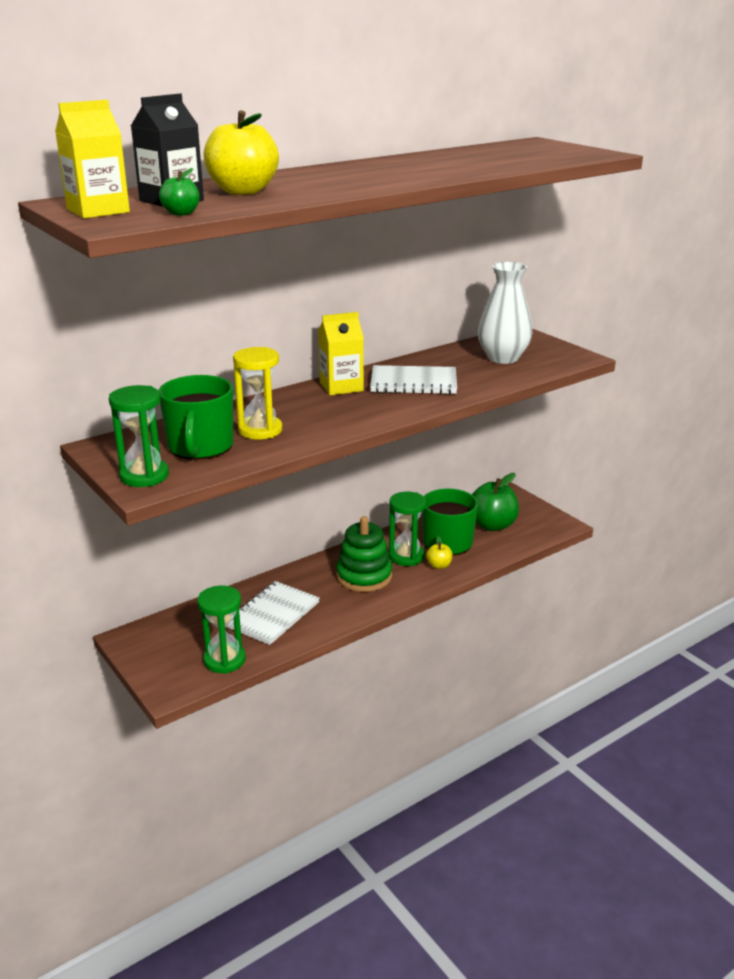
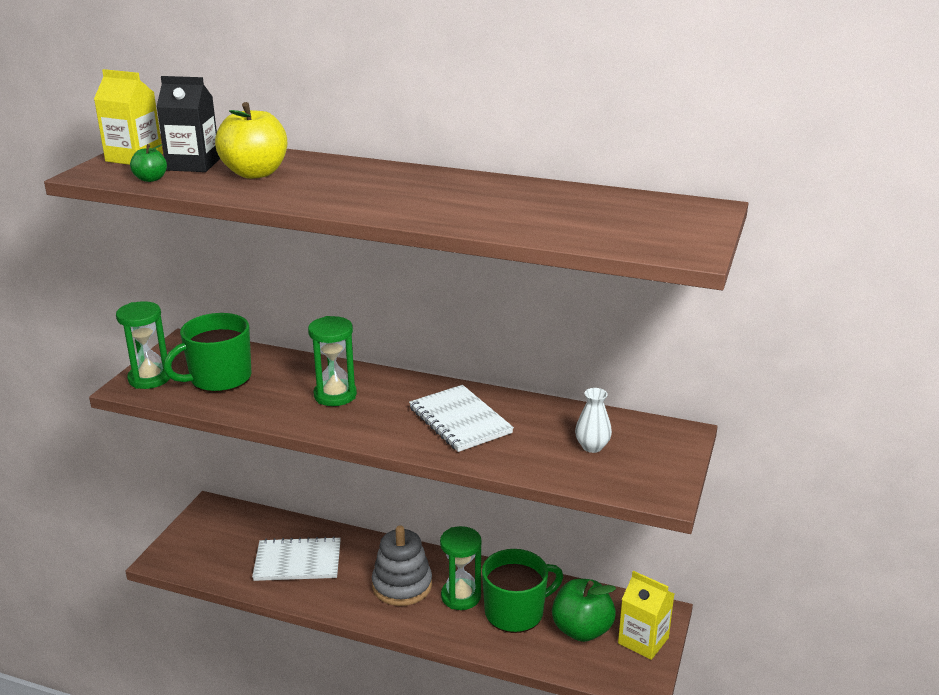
camera: 55 degrees right, 0 degrees up
green hourglass [197,585,246,674] -> green hourglass moved to [308,316,357,406]
yellow hourglass [233,347,282,440] -> none
yellow carton [318,312,364,395] -> yellow carton moved to [618,571,674,660]
green stacking toy [336,516,392,592] -> grey stacking toy [372,526,432,606]
yellow apple [426,536,453,569] -> none
white vase [478,262,532,364] -> white vase [575,388,612,453], size x0.54

